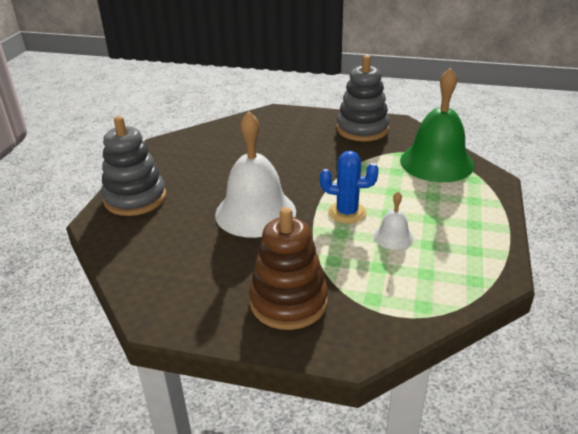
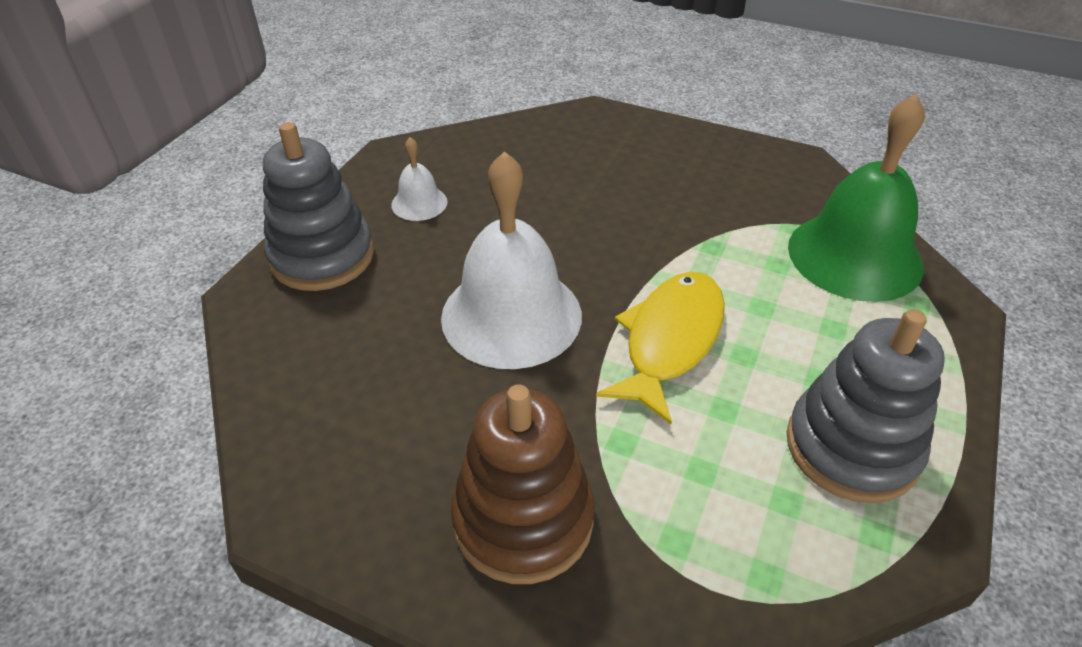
camera: 10 degrees right, 10 degrees up
blue cactus [320,151,379,224] -> yellow fish [596,272,725,425]
grey stacking toy [336,55,390,141] -> grey stacking toy moved to [786,309,945,503]
white bell [373,192,414,250] -> white bell moved to [391,137,448,221]

